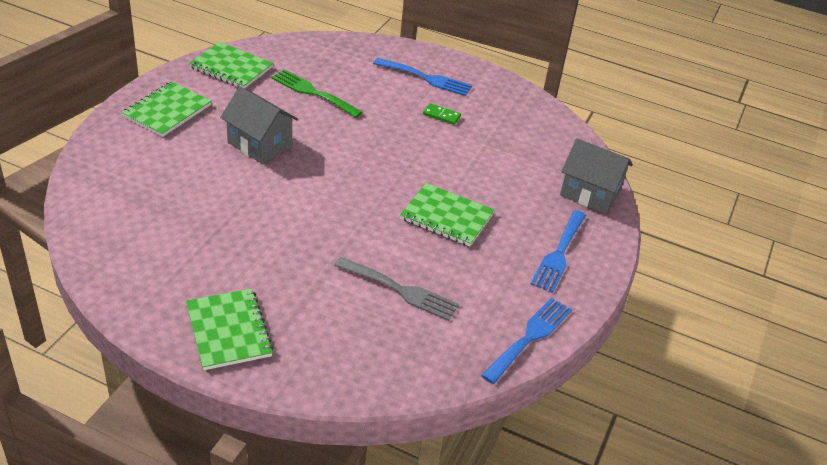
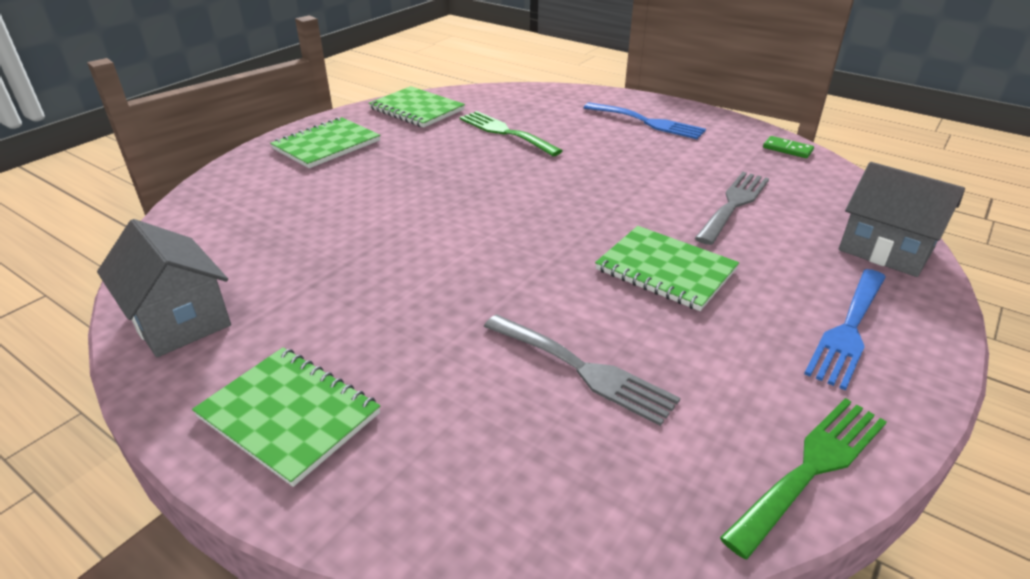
camera: 15 degrees right, 5 degrees down
green notebook [186,289,273,370] -> green notebook turned 45 degrees counterclockwise [192,347,380,487]
grey house [220,87,298,164] -> grey house moved to [97,219,231,357]
green domino [423,103,461,125] -> green domino moved to [763,136,814,158]
blue fork [481,298,572,384] -> green fork [720,398,887,559]
none -> grey fork [695,172,769,245]

